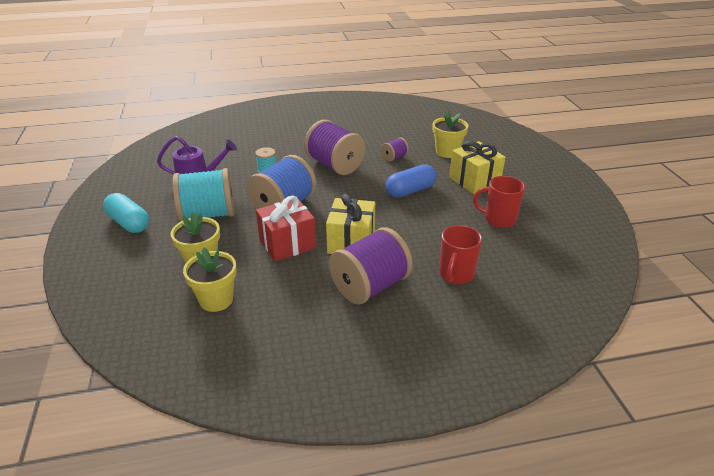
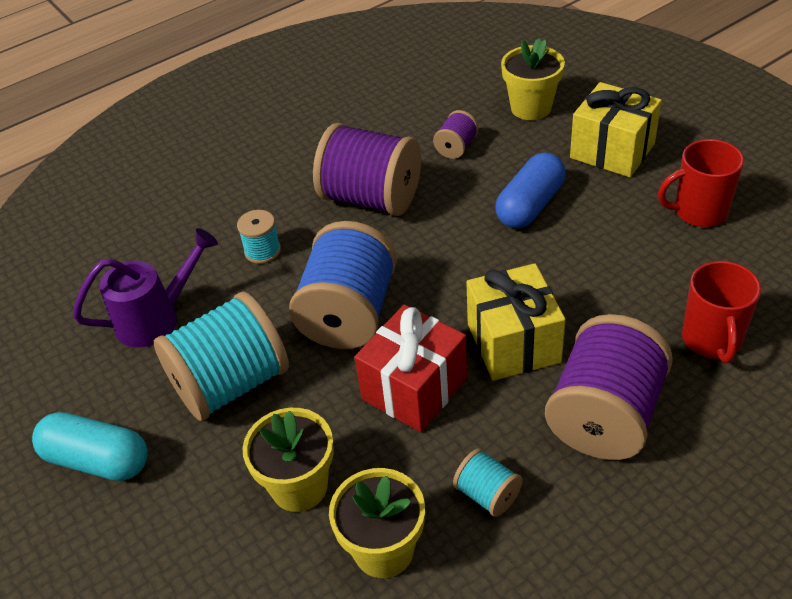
camera: 20 degrees left, 10 degrees up
none -> turquoise spool [453,448,523,517]

